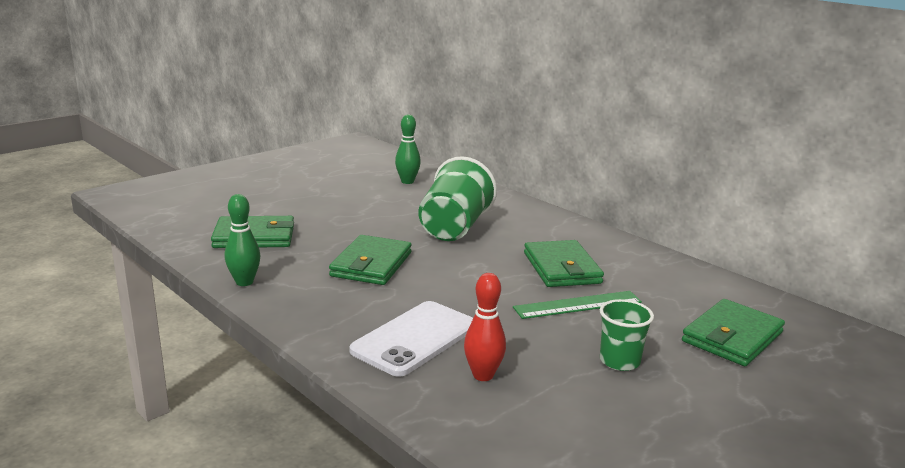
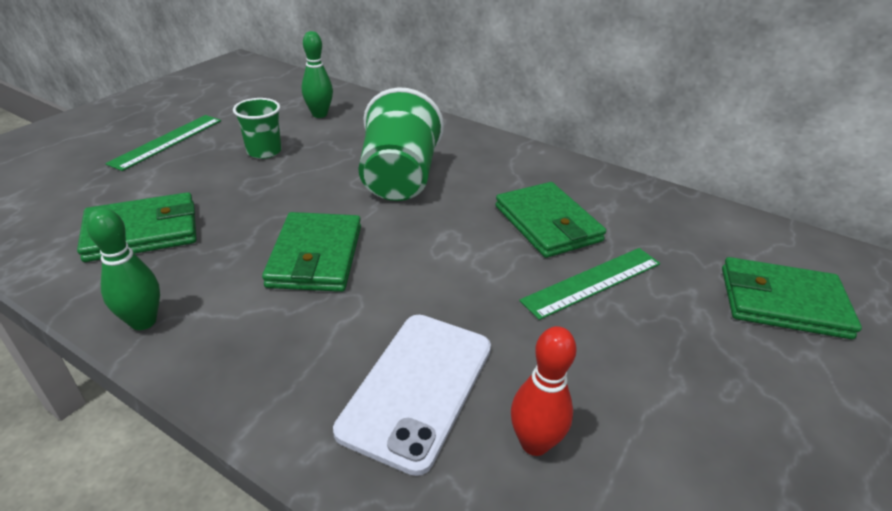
camera: 15 degrees left, 15 degrees up
green cup [600,299,654,371] -> green cup moved to [233,98,281,159]
green wallet [682,299,785,366] -> green wallet turned 75 degrees clockwise [722,257,862,339]
none -> green ruler [105,115,221,171]

